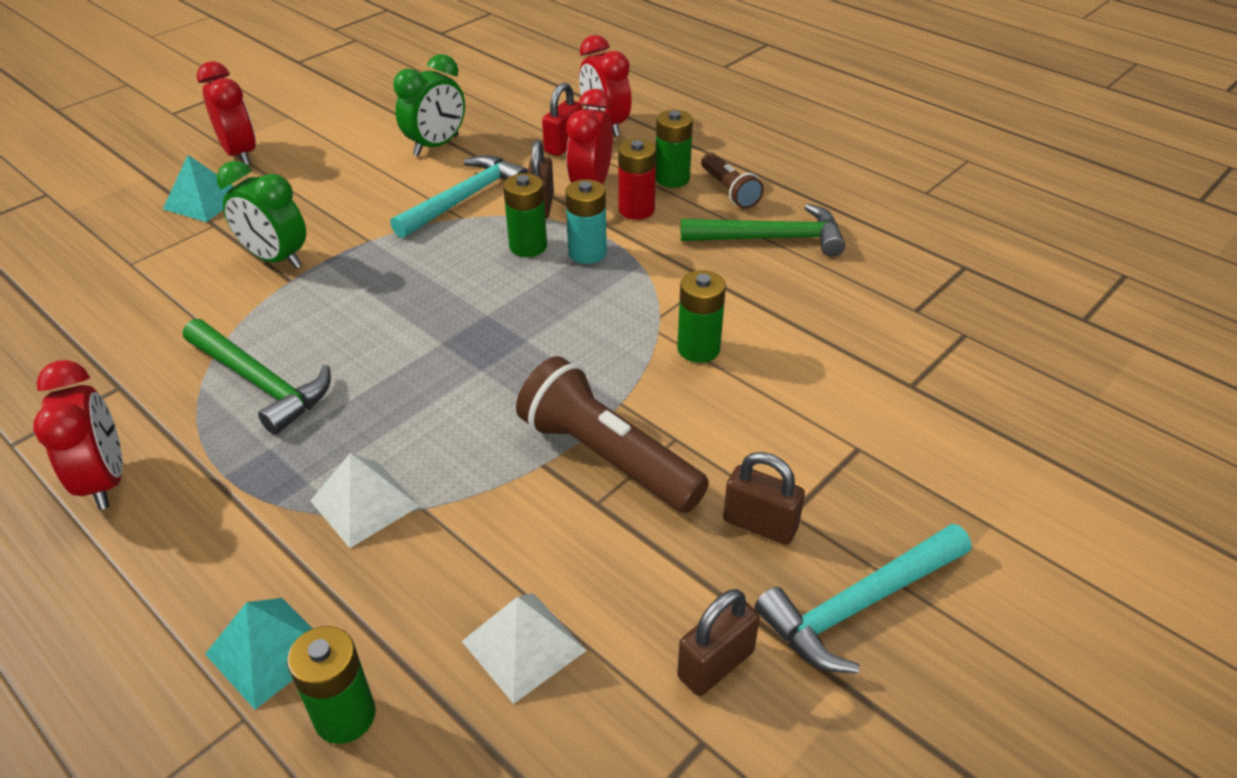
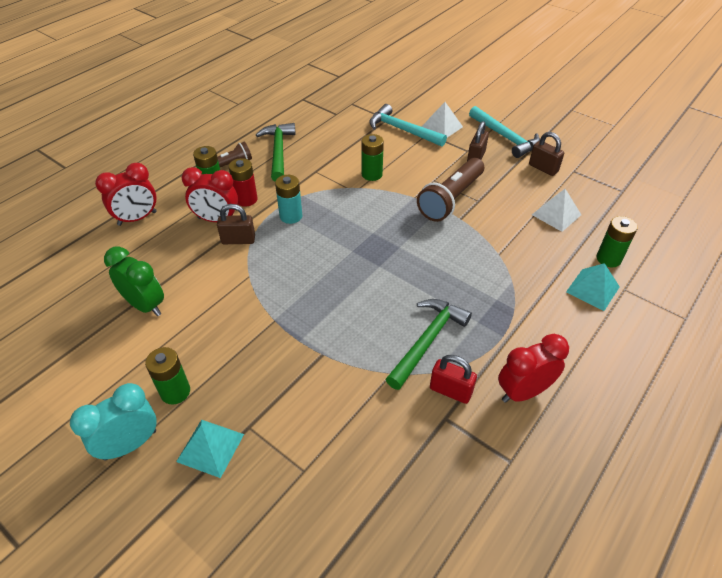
camera: 95 degrees left, 5 degrees up
red clock [197,61,256,165] -> turquoise clock [70,383,156,461]
green clock [217,161,306,269] -> none
white pyramid [310,453,419,548] -> white pyramid moved to [421,102,463,137]
turquoise hammer [390,155,528,238] -> turquoise hammer moved to [369,104,447,147]
green battery [503,173,547,257] -> green battery moved to [145,347,190,404]
red padlock [542,83,583,156] -> red padlock moved to [430,355,477,404]

